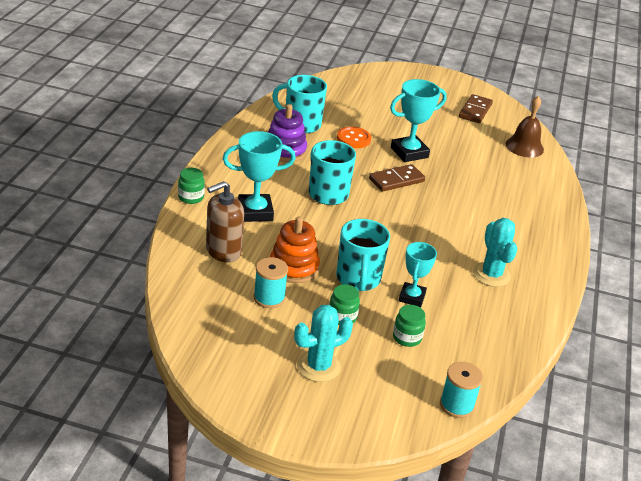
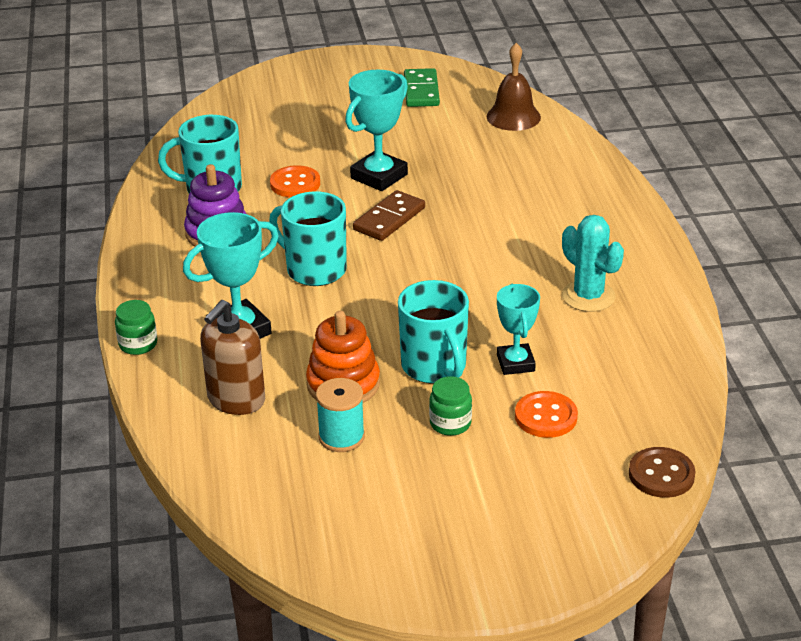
camera: 20 degrees left, 0 degrees up
turquoise cactus [294,305,353,382] -> none
green jar [393,305,426,347] -> orange button [515,391,578,438]
turquoise spool [440,362,483,418] -> brown button [629,447,695,498]
brown domino [459,94,493,123] -> green domino [404,68,440,107]

